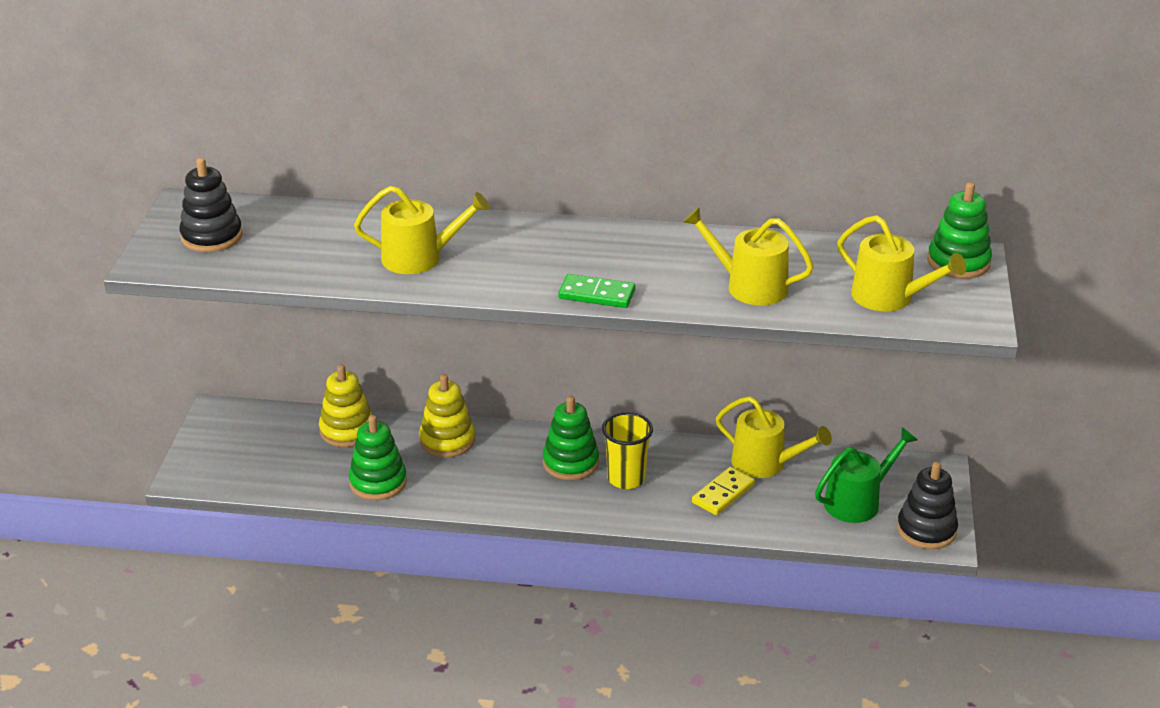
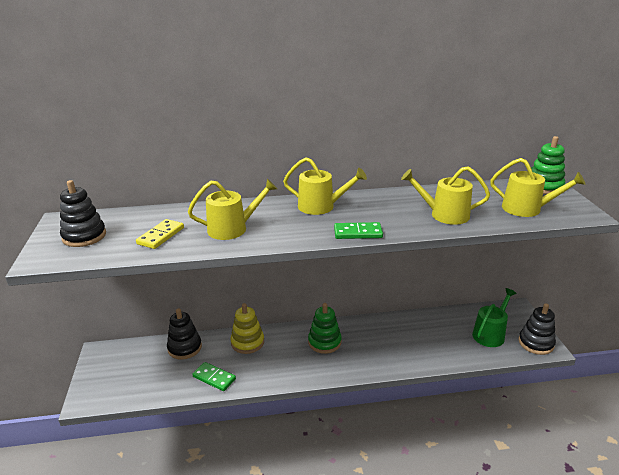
camera: 15 degrees left, 5 degrees down
yellow stacking toy [319,364,373,447] -> black stacking toy [167,308,202,360]
green stacking toy [349,415,407,500] -> green domino [192,362,236,391]
yellow cup [602,412,653,489] -> none
yellow domino [692,467,755,515] -> yellow domino moved to [136,219,184,249]
yellow watering can [716,396,832,478] -> yellow watering can moved to [283,157,367,215]

